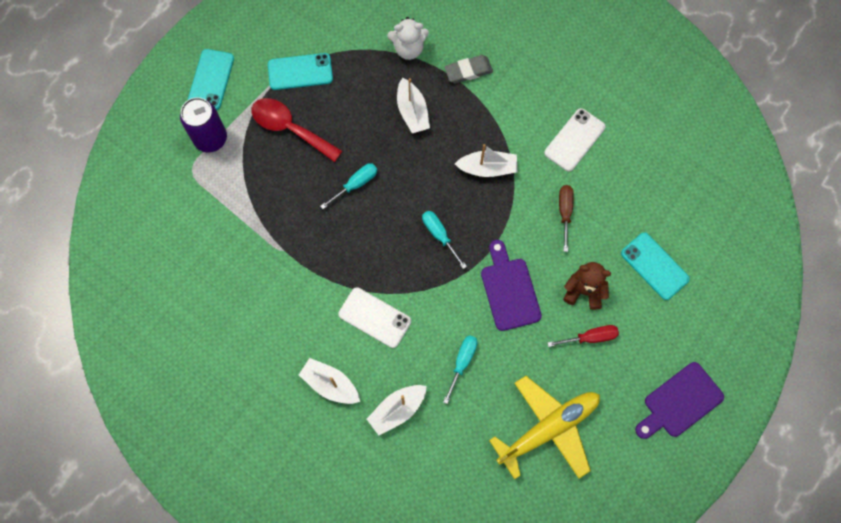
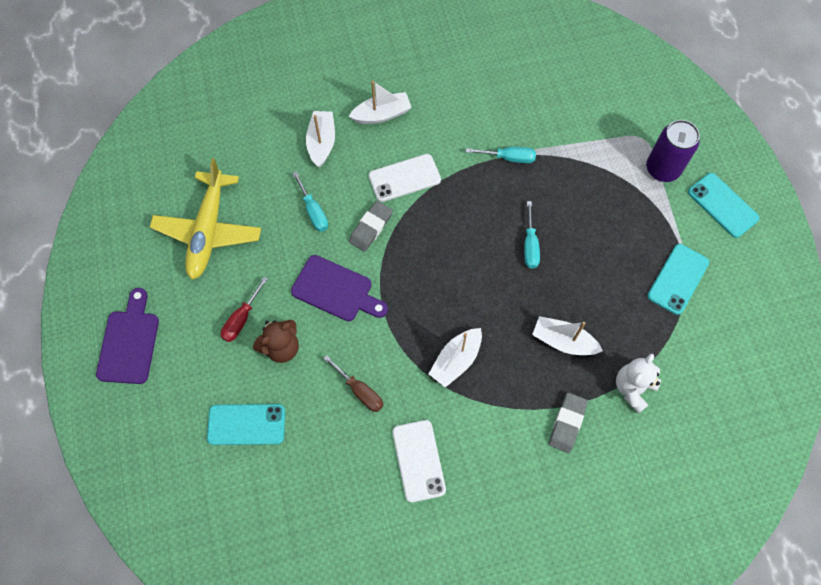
camera: 130 degrees right, 5 degrees down
red spoon [252,98,342,162] -> none
turquoise screwdriver [422,211,467,269] -> turquoise screwdriver moved to [466,147,536,163]
none -> grey eraser [349,201,393,252]

